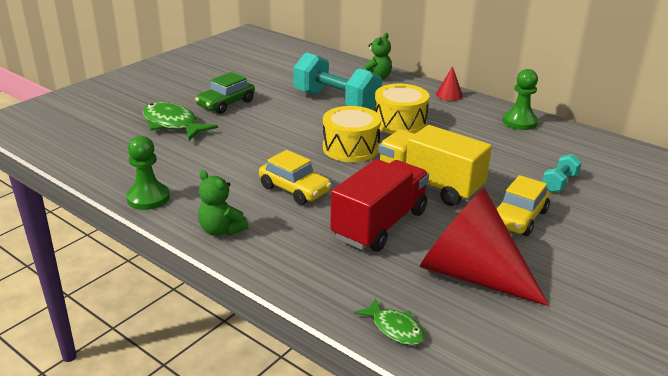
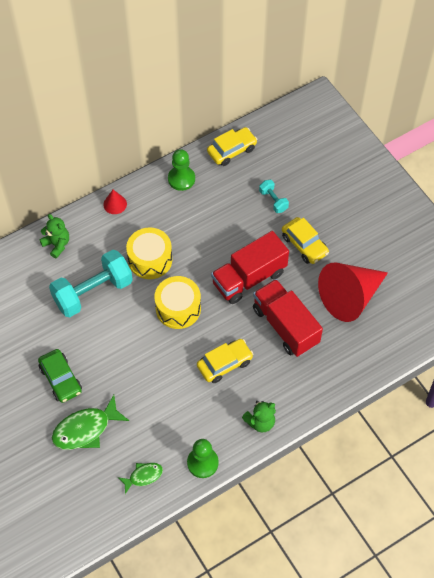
camera: 70 degrees left, 30 degrees up
green fish [354,298,425,345] -> green fish moved to [118,463,163,494]
yellow truck [378,125,492,206] -> red truck [211,231,289,304]
none -> yellow car [207,127,258,166]

